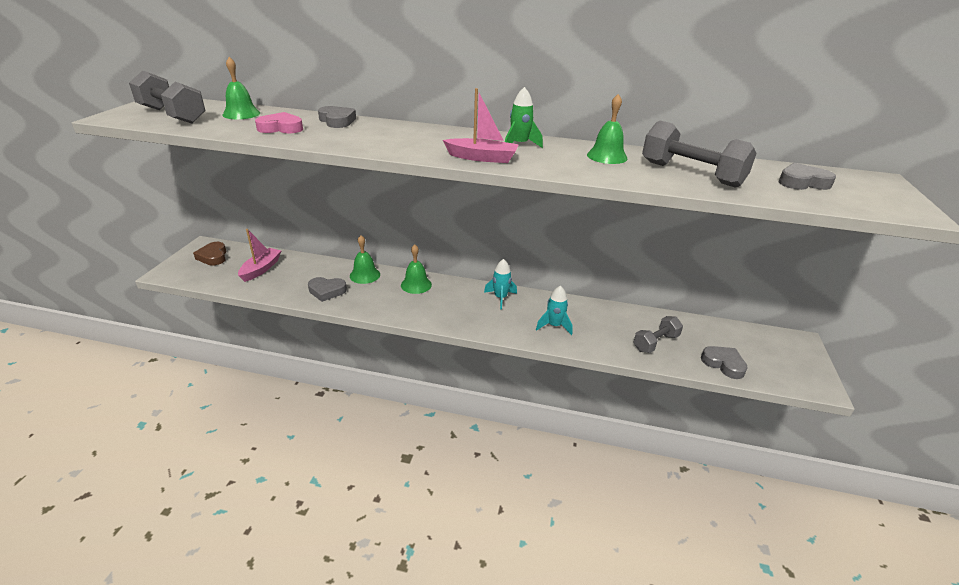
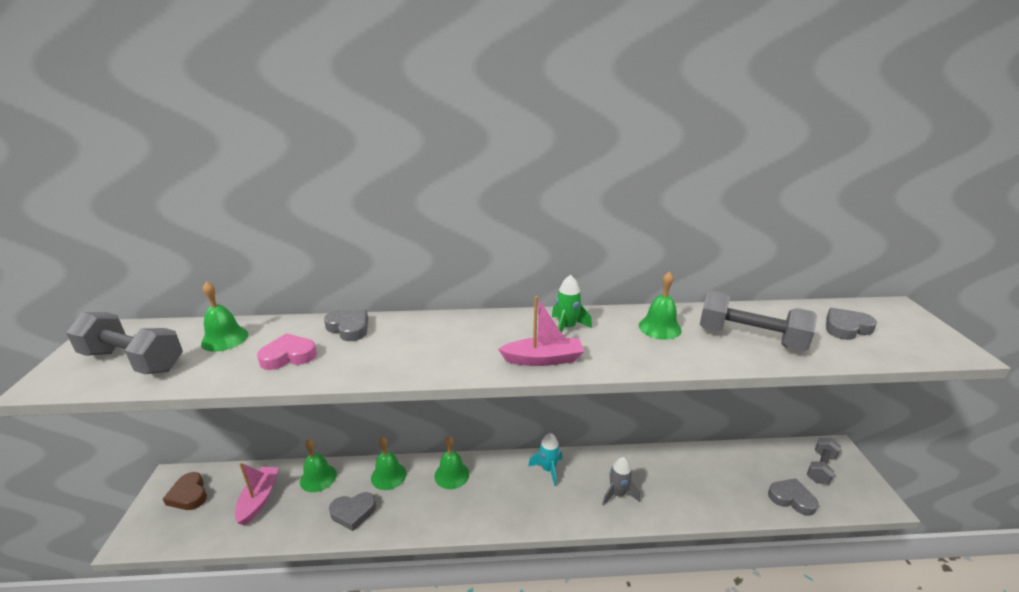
camera: 15 degrees left, 5 degrees down
turquoise rocket [536,285,573,335] -> grey rocket [602,457,640,506]
grey dumbbell [633,316,683,353] -> grey dumbbell moved to [807,438,841,484]
none -> green bell [300,439,337,492]

